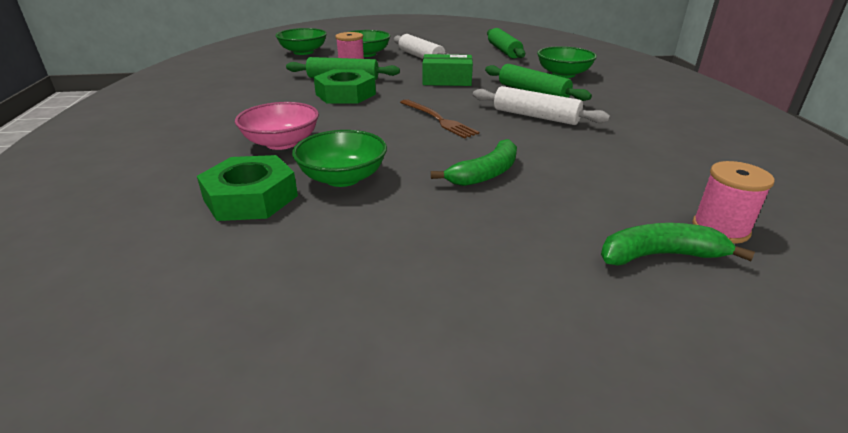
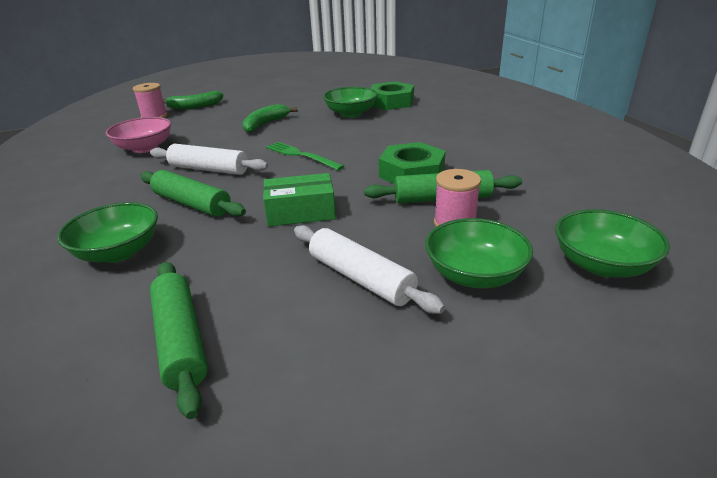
camera: 170 degrees right, 0 degrees up
pink bowl [235,102,319,150] -> pink bowl moved to [106,117,171,153]
brown fork [400,99,479,139] -> green fork [266,142,345,170]

